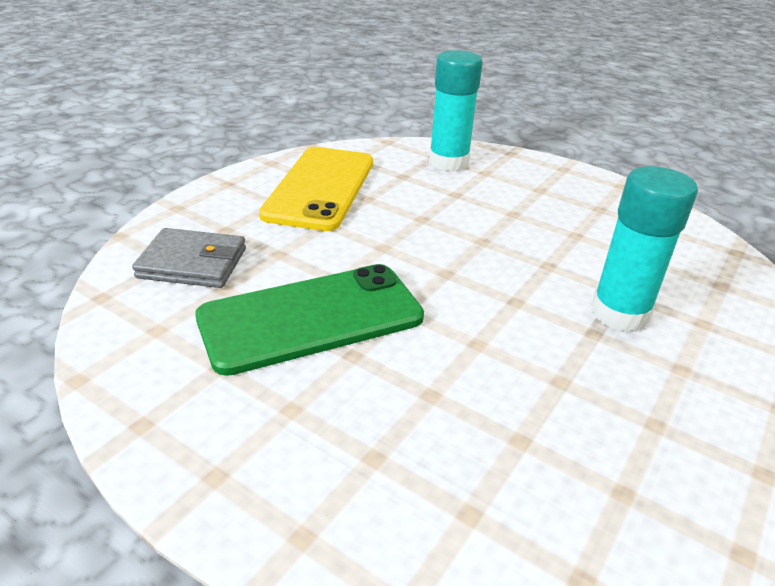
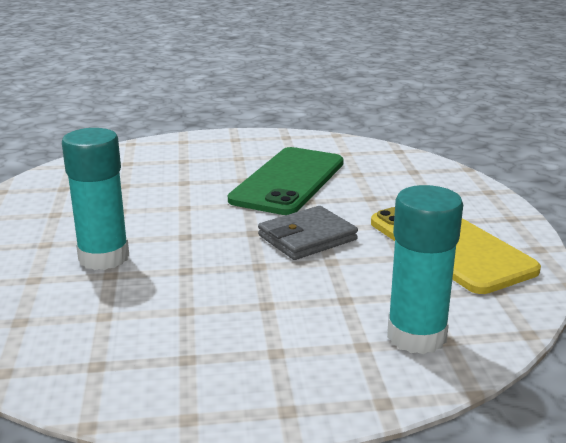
camera: 140 degrees right, 10 degrees down
grey wallet [132,228,246,288] -> grey wallet moved to [258,206,358,260]

